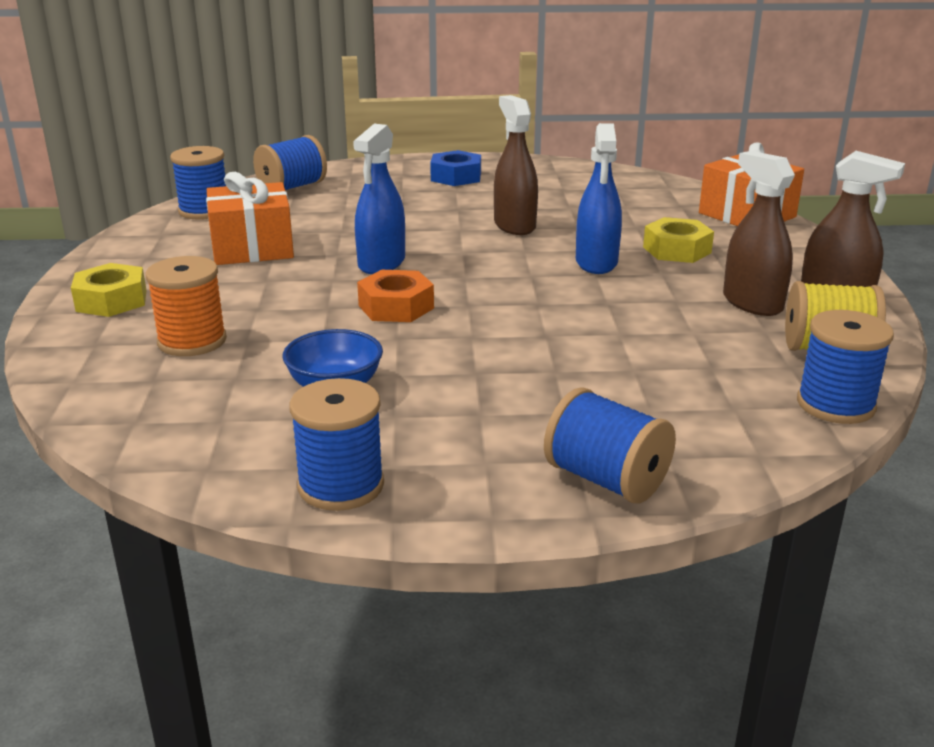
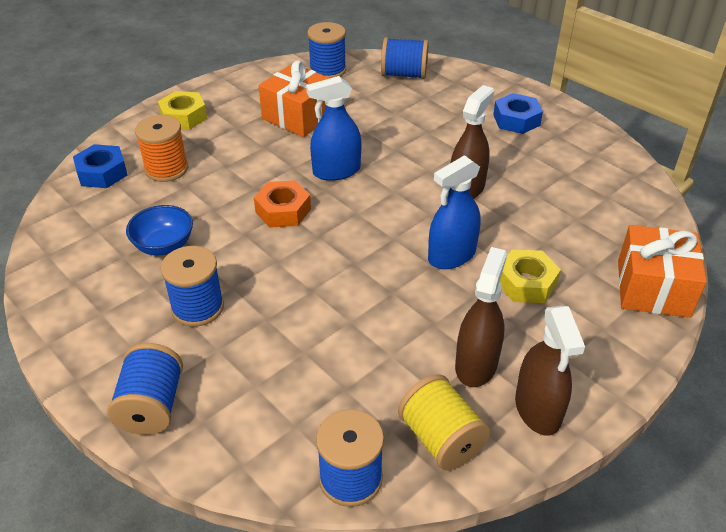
camera: 50 degrees right, 15 degrees up
blue spool [289,378,384,511] -> blue spool moved to [161,246,224,327]
none -> blue nut [73,144,128,188]

